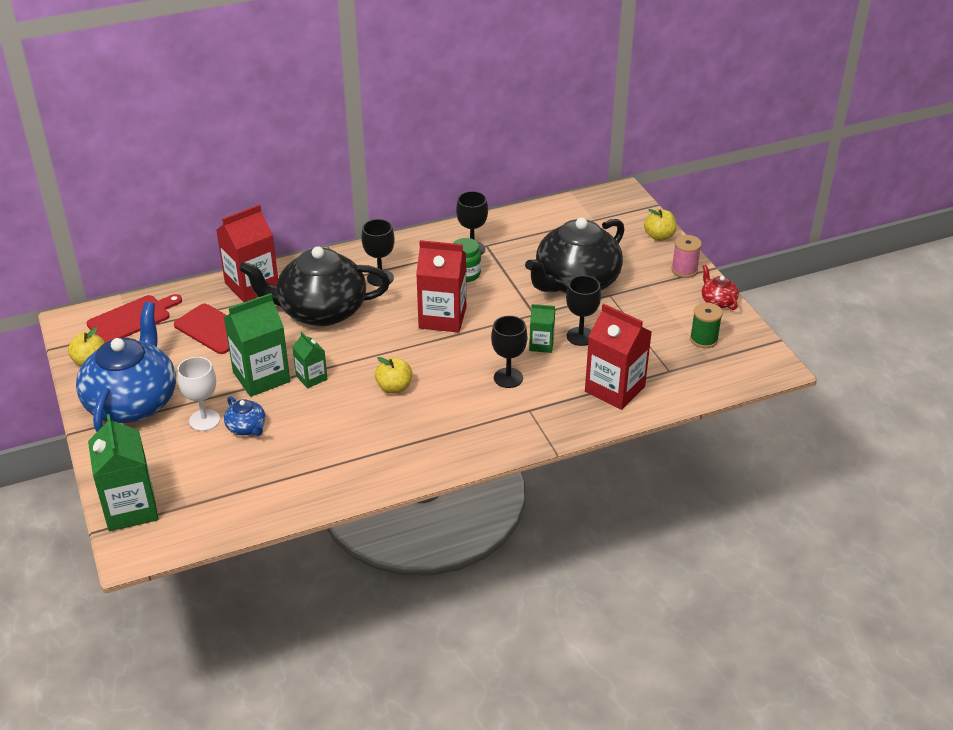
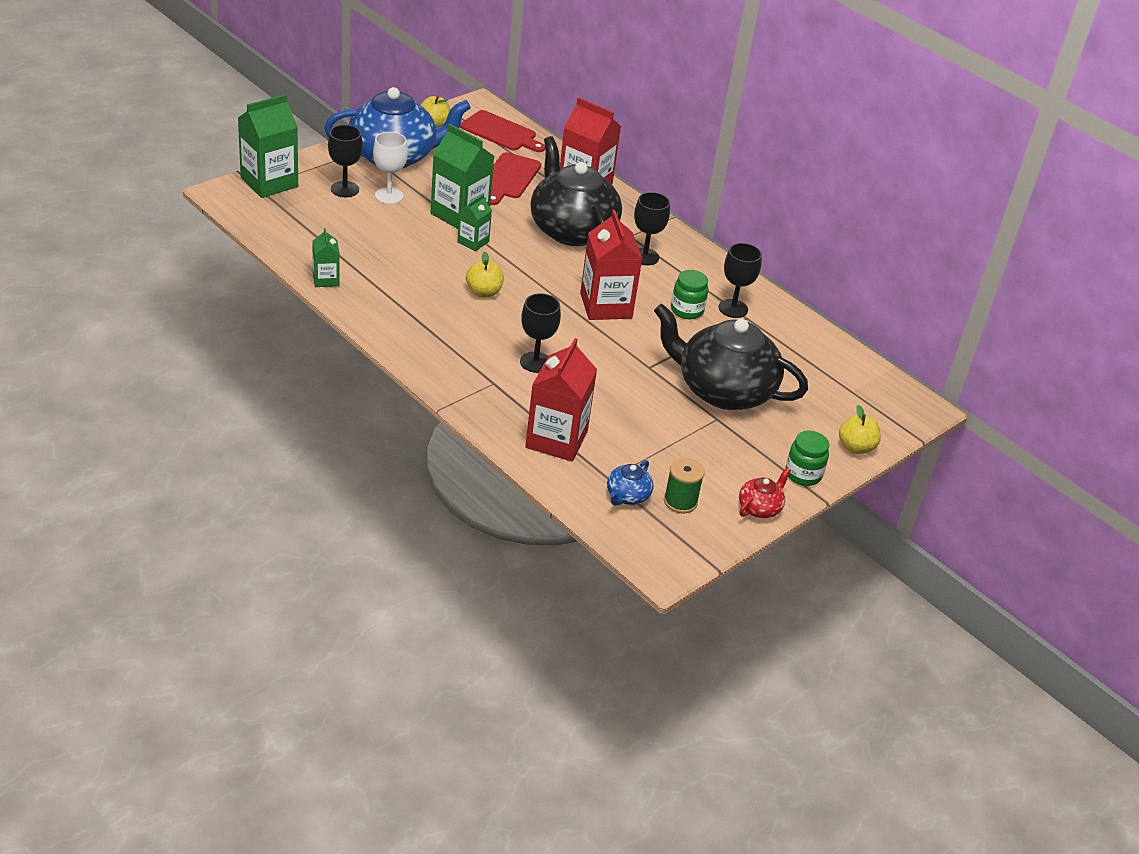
camera: 65 degrees right, 0 degrees up
blue teapot [224,396,265,436] -> blue teapot moved to [607,460,654,506]
green carton [529,304,555,353] -> green carton moved to [312,228,340,287]
black goblet [566,275,601,346] -> black goblet moved to [328,125,363,197]
pink spool [672,235,702,278] -> green jar [785,431,829,486]

